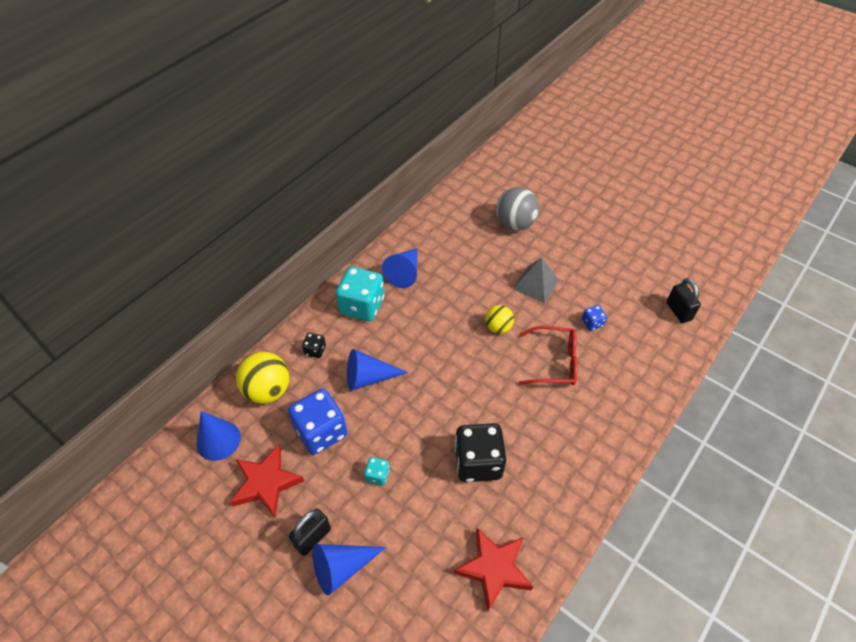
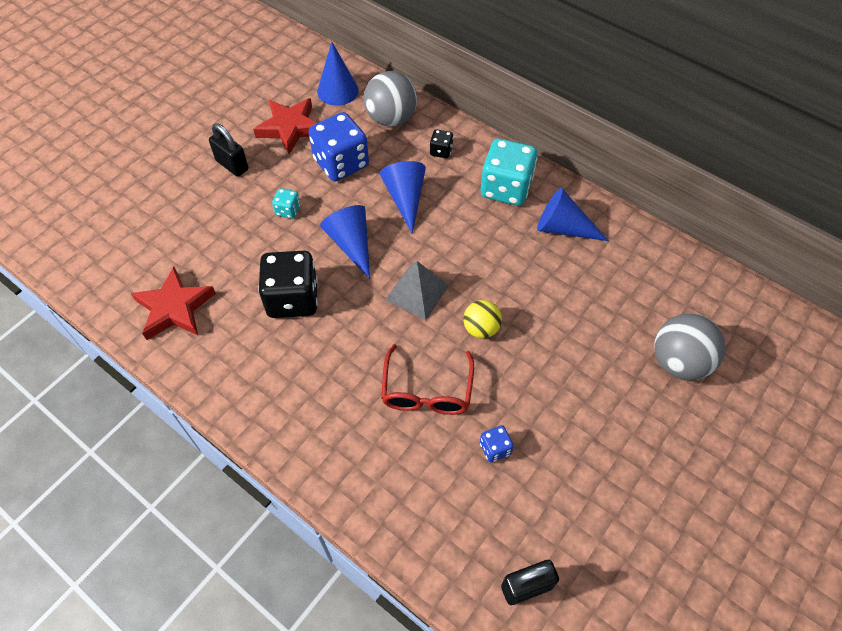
camera: 90 degrees right, 5 degrees up
yellow ball [236,352,289,404] -> grey ball [364,71,417,127]
blue cone [312,544,386,596] -> blue cone moved to [320,205,370,279]
grey pyramid [513,257,559,303] -> grey pyramid moved to [385,261,449,320]

